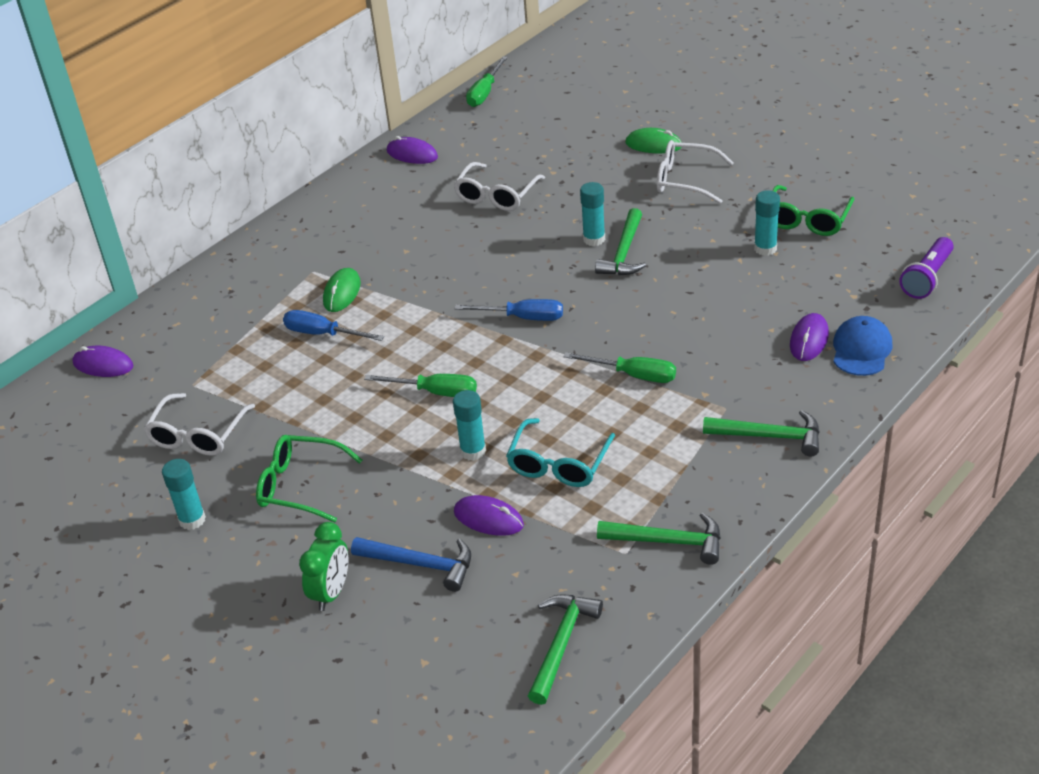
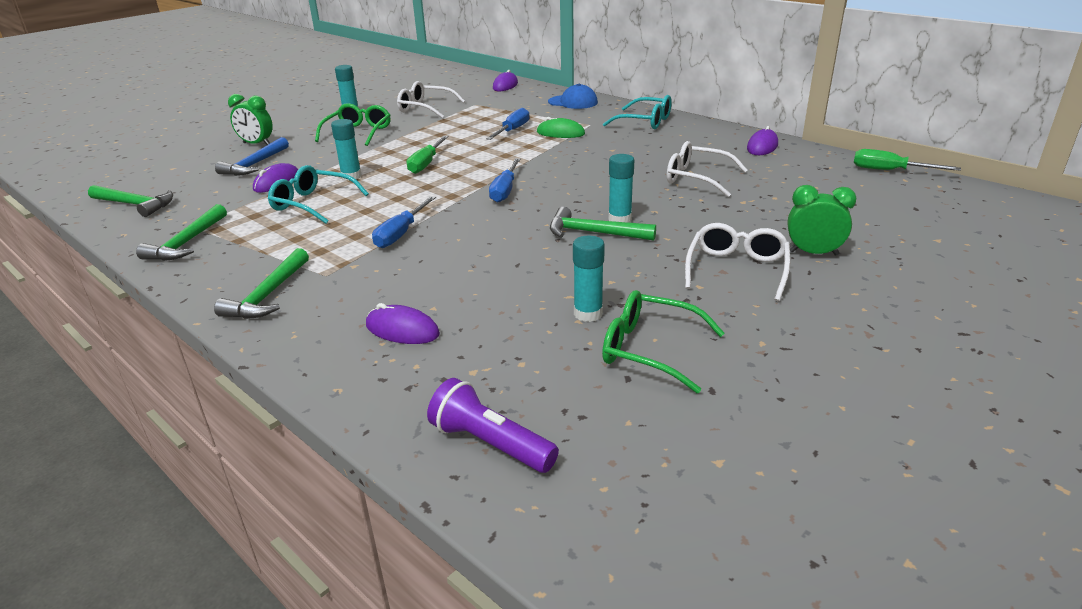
camera: 90 degrees right, 10 degrees down
green screwdriver [563,352,676,383] -> blue screwdriver [372,196,436,248]
green mouse [625,128,682,153] -> green clock [787,185,856,256]
blue cap [833,316,893,376] -> blue cap moved to [548,84,598,109]
none -> turquoise glasses [603,95,672,129]

